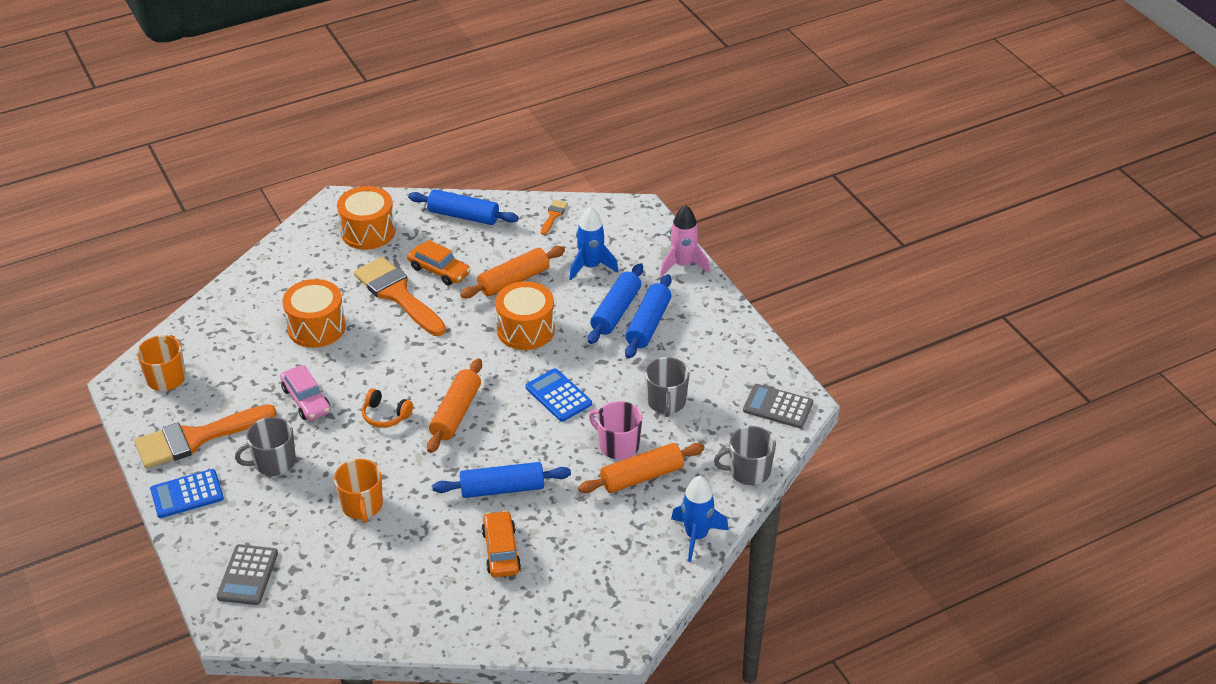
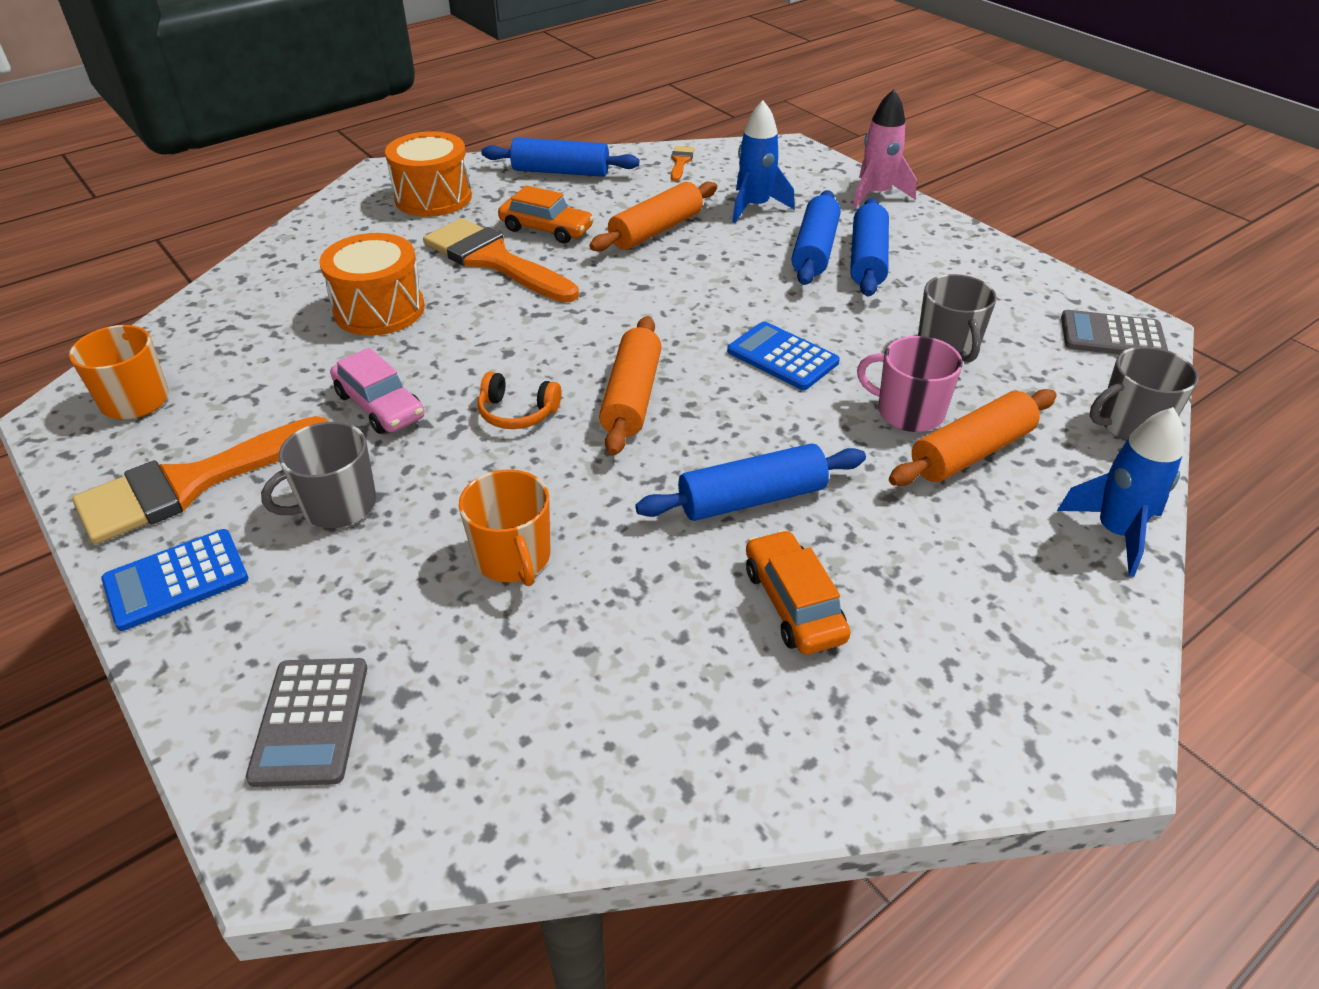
camera: 10 degrees left, 0 degrees up
orange drum [495,281,555,350] -> none

